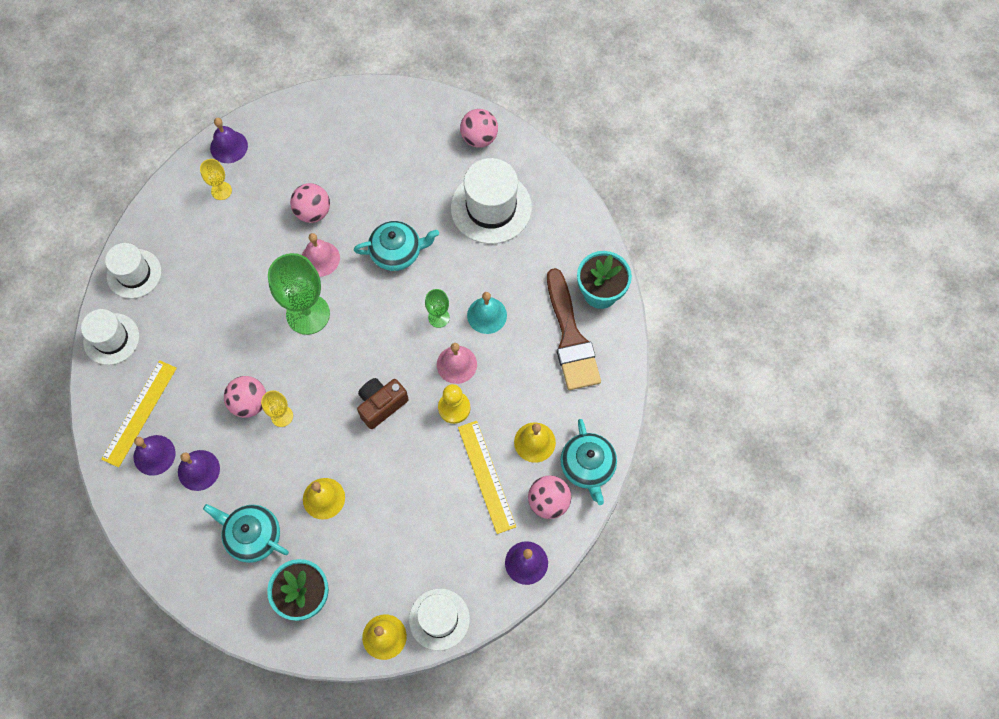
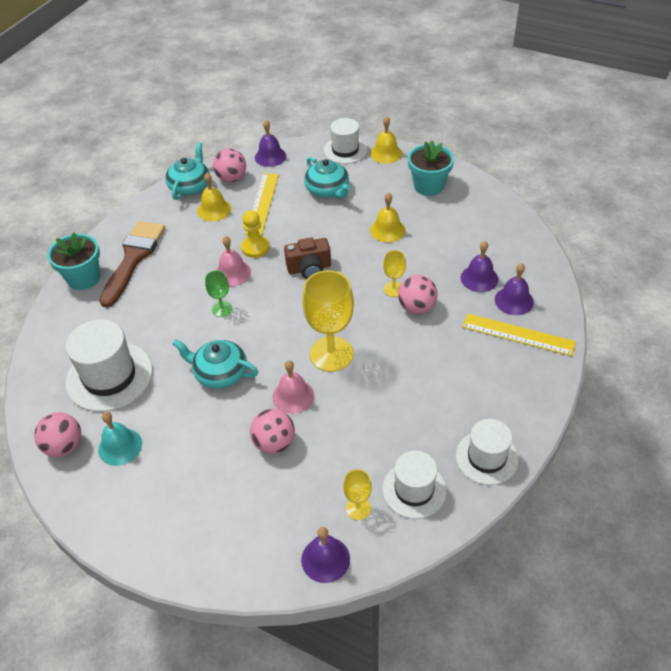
camera: 150 degrees left, 20 degrees down
white hat [81,309,139,365] -> white hat moved to [382,451,446,519]
yellow ruler [101,360,177,468] -> yellow ruler turned 60 degrees clockwise [462,313,576,356]
turquoise teapot [203,504,289,563] -> turquoise teapot moved to [304,157,350,198]
green goblet [268,253,330,335] -> yellow goblet [302,270,354,372]
turquoise bell [467,292,507,334] -> turquoise bell moved to [98,412,142,466]

